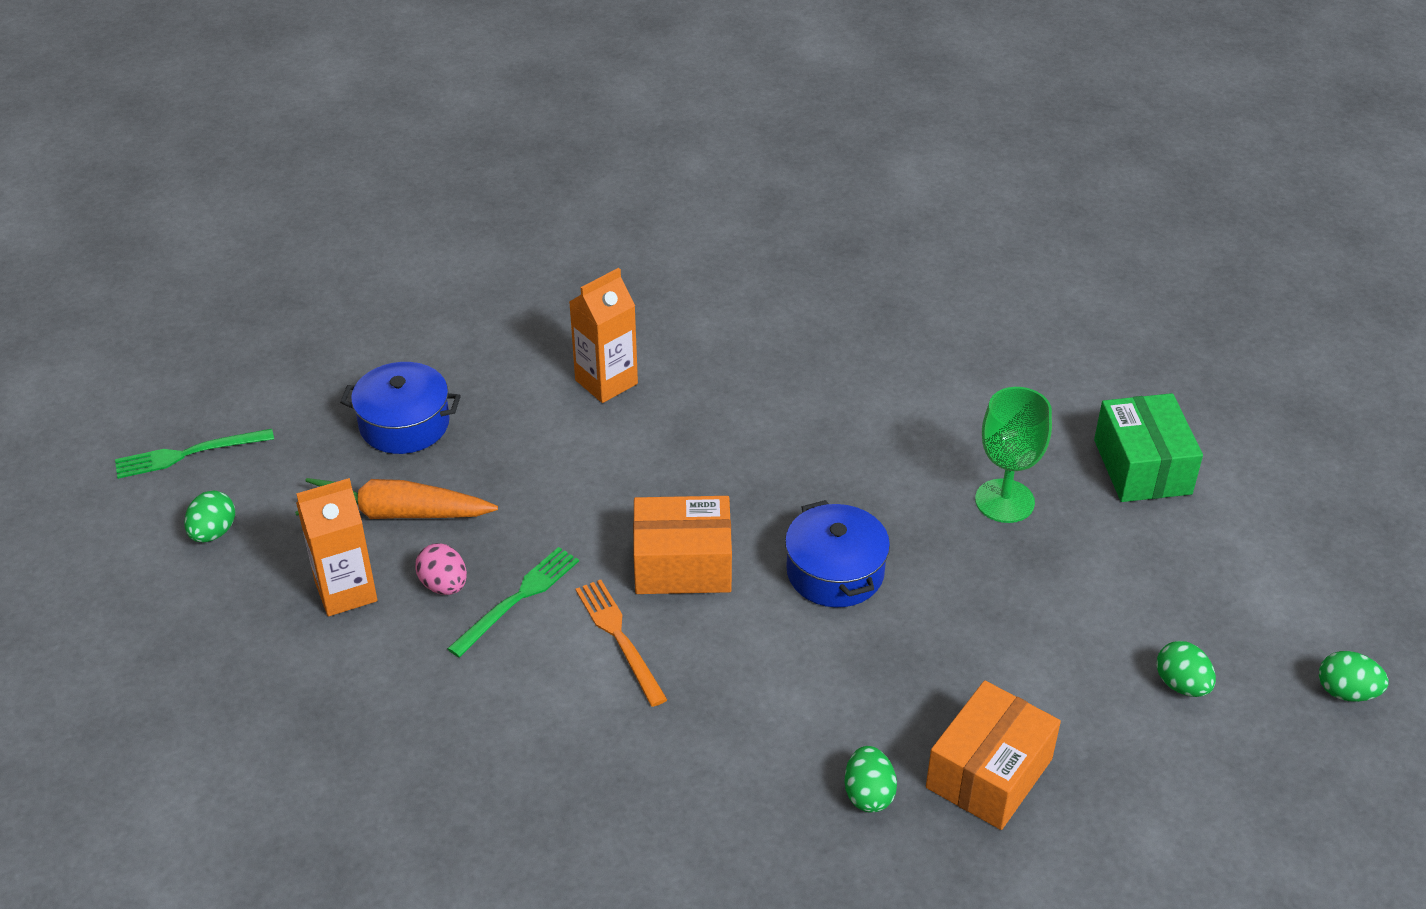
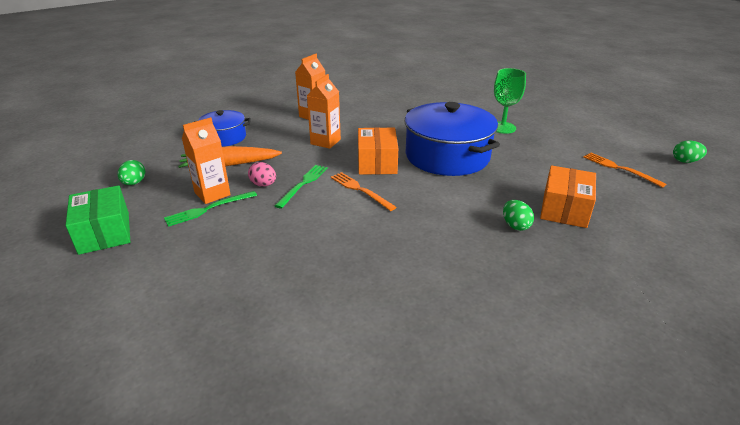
camera: 15 degrees left, 10 degrees down
green fork [115,429,274,479] -> green fork moved to [164,191,257,227]
orange box [633,496,732,594] -> orange box turned 75 degrees counterclockwise [358,127,398,175]
blue pot [785,500,890,607] -> blue pot [405,102,500,176], size x1.84
green box [1094,393,1203,502] -> green box moved to [65,185,130,255]
green egg [1156,641,1216,697] -> orange fork [583,153,667,188]
none -> orange carton [307,74,341,149]

